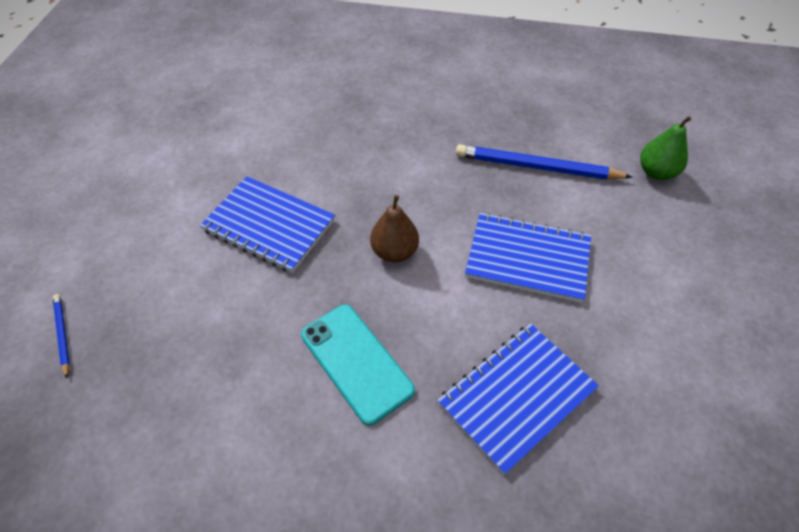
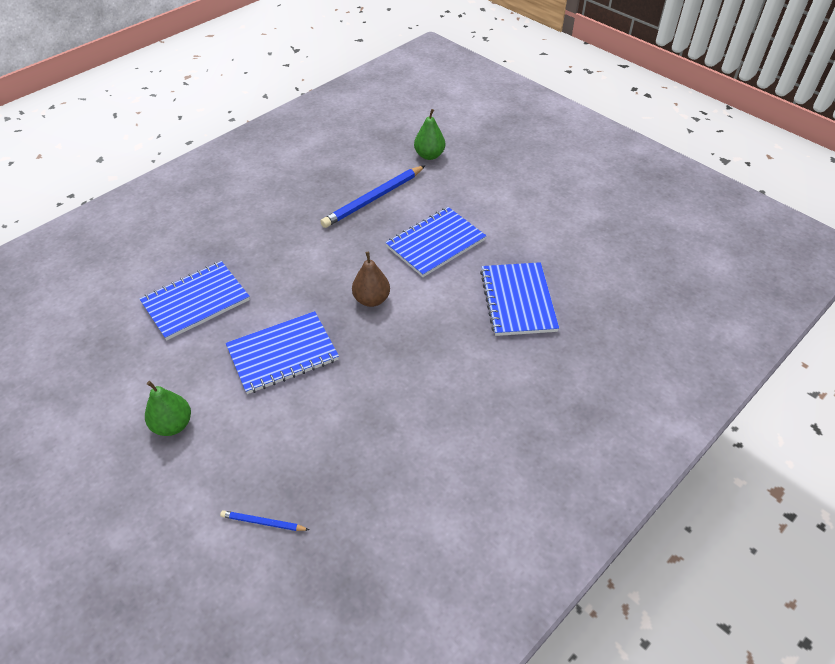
camera: 55 degrees left, 5 degrees down
turquoise phone [301,305,415,426] -> none
none -> blue notebook [139,261,250,340]
none -> green pear [145,381,191,436]

